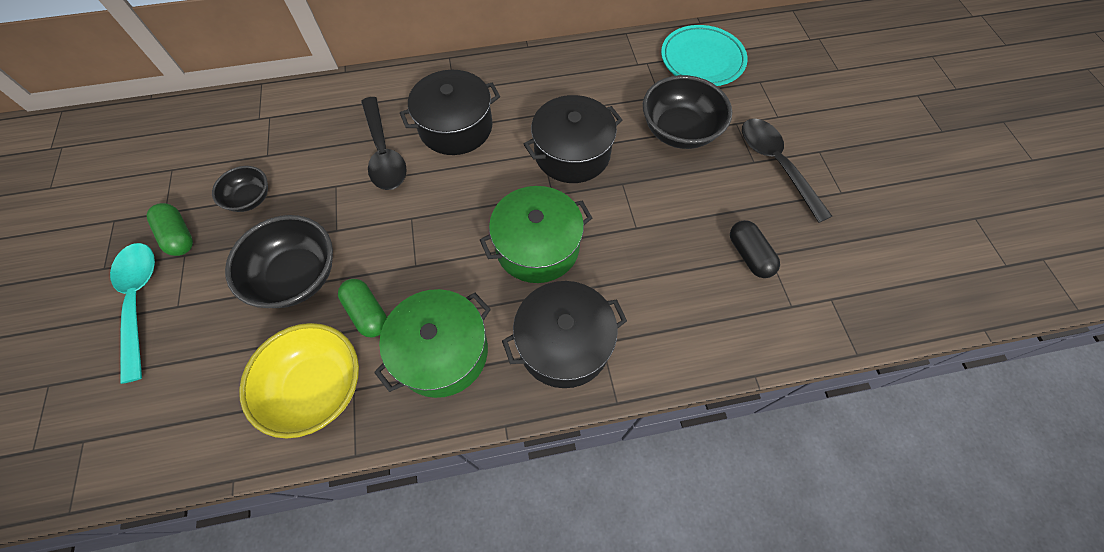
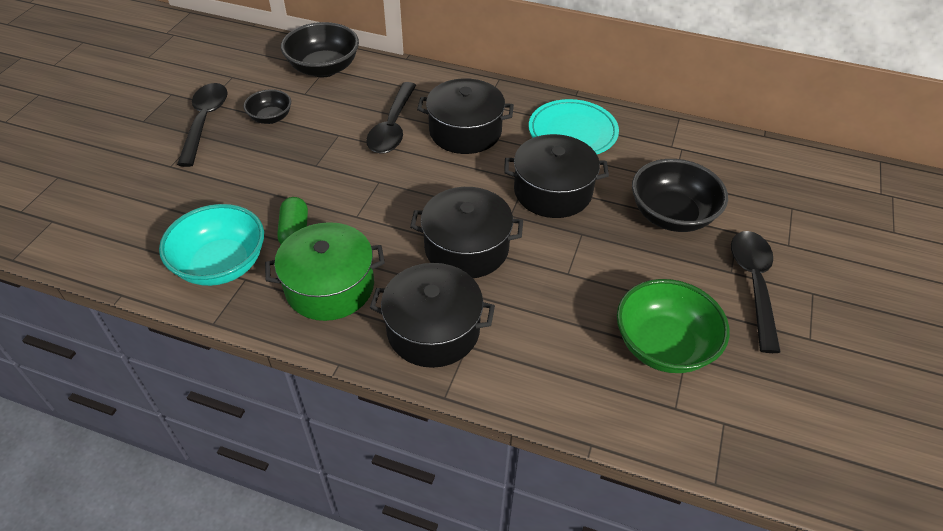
camera: 30 degrees right, 15 degrees down
turquoise spoon [110,243,155,384] -> none
green capsule [146,203,193,256] -> black spoon [177,83,228,167]
black bowl [225,215,333,308] -> black bowl moved to [281,22,359,77]
yellow bowl [239,323,359,439] -> turquoise bowl [159,204,264,286]
green pot [480,186,592,283] -> black pot [410,187,523,278]
turquoise plate [661,25,748,86] -> turquoise plate moved to [529,99,619,154]
black capsule [730,220,780,278] -> green bowl [617,279,730,373]

